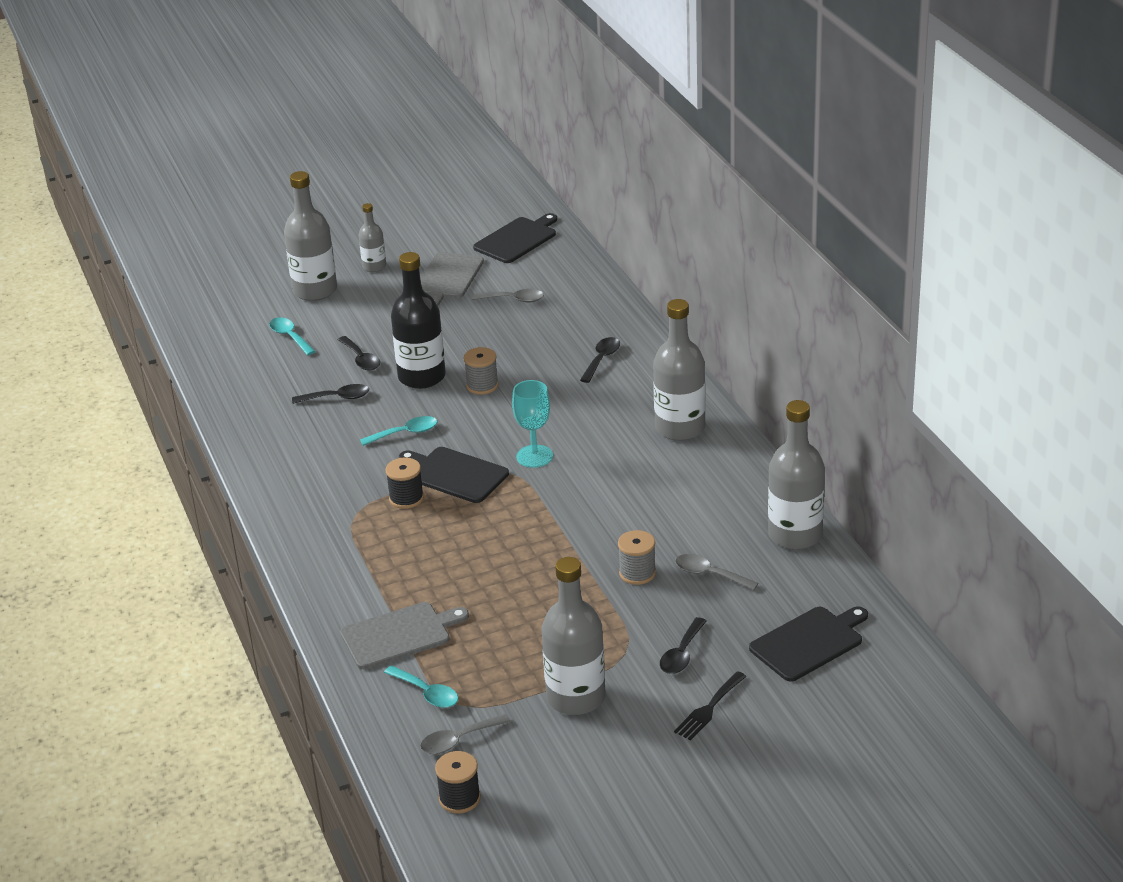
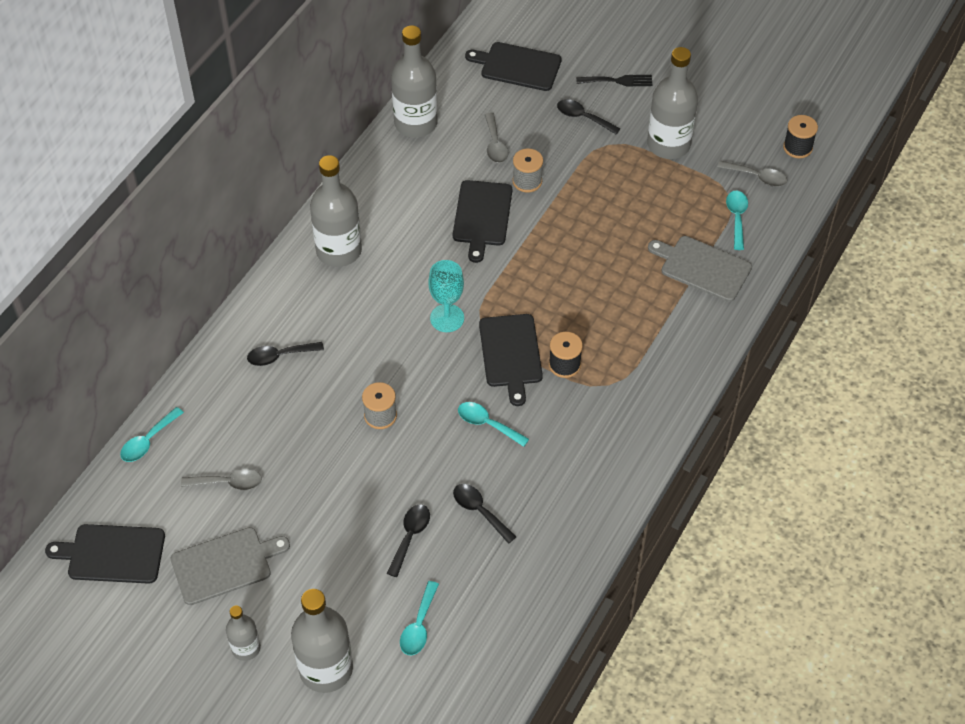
camera: 130 degrees left, 20 degrees up
black bottle [391,252,446,389] -> none
grey spoon [472,289,544,303] -> grey spoon turned 120 degrees clockwise [181,469,262,490]
black spoon [660,617,706,674] -> black spoon turned 135 degrees counterclockwise [557,99,621,135]
none -> turquoise spoon [120,407,184,462]
none -> black cutting board [453,180,512,263]

